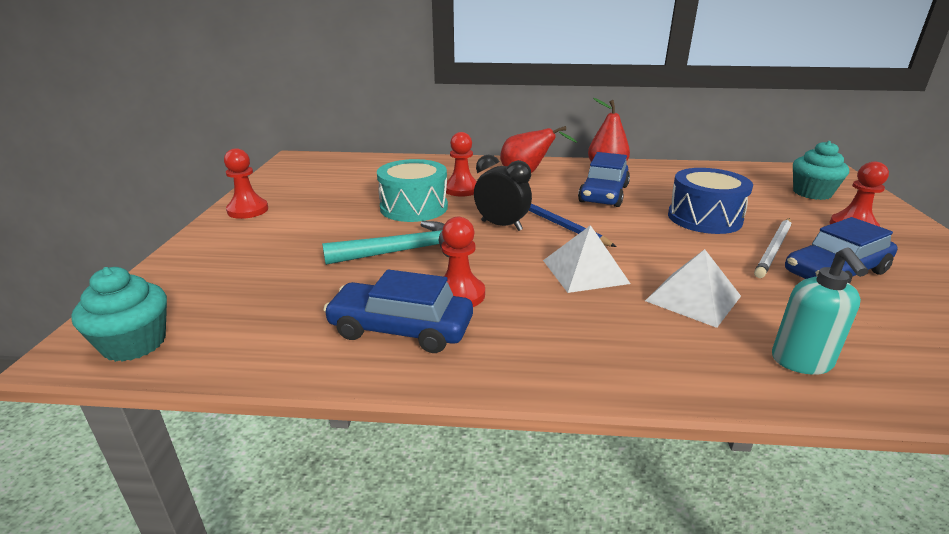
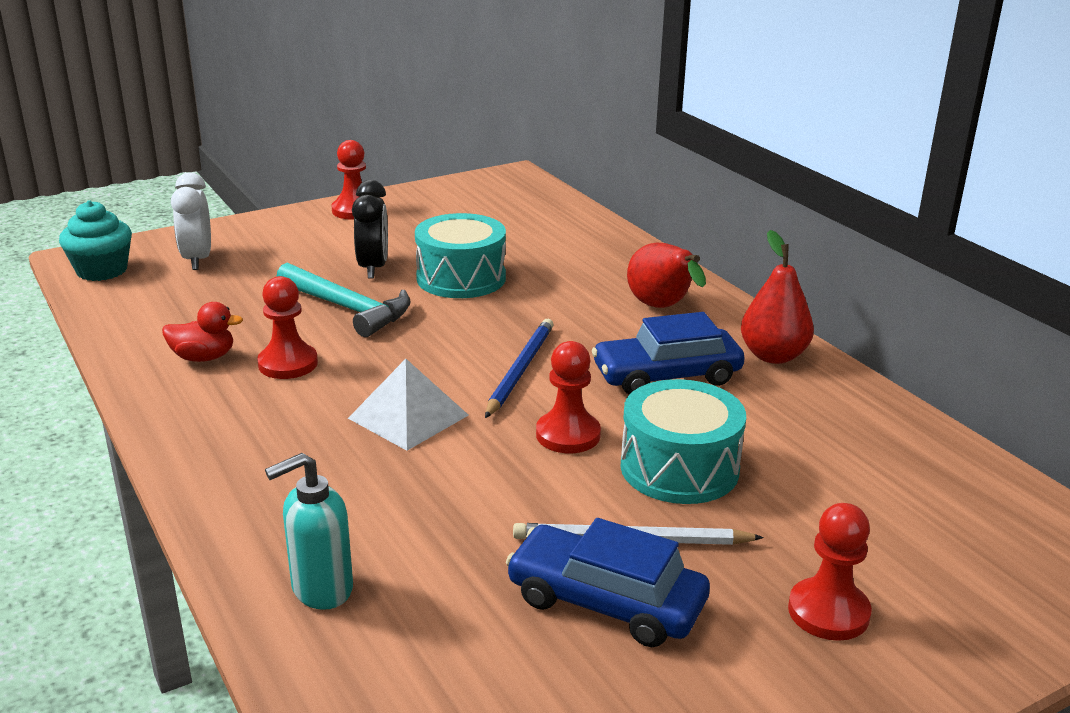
camera: 55 degrees right, 0 degrees up
blue car [323,269,473,353] -> red duck [162,302,243,362]
red pawn [446,132,477,197] -> red pawn moved to [536,341,601,453]
black clock [474,155,532,231] -> black clock moved to [352,180,388,279]
white pyramid [645,249,741,328] -> none
blue drum [668,168,753,234] -> turquoise drum [620,379,746,504]
turquoise cupcake [793,141,849,200] -> none
none -> white clock [171,172,211,270]

